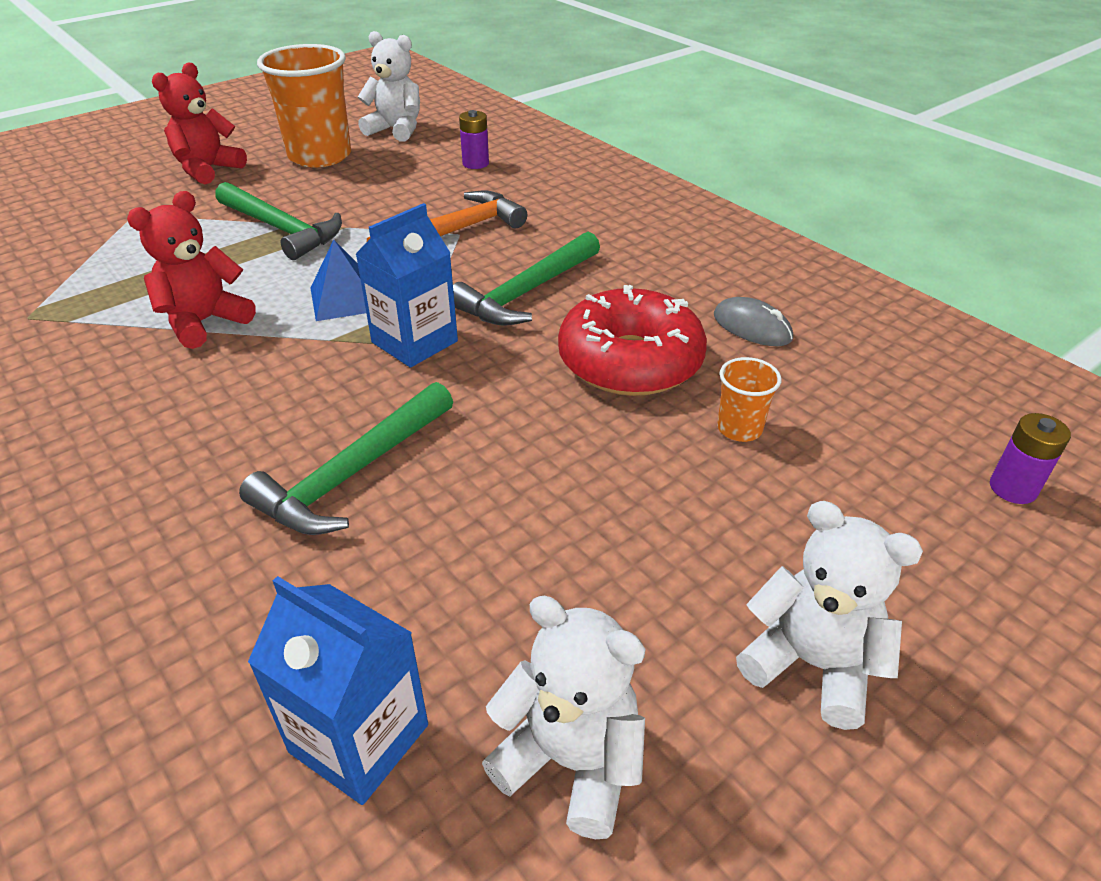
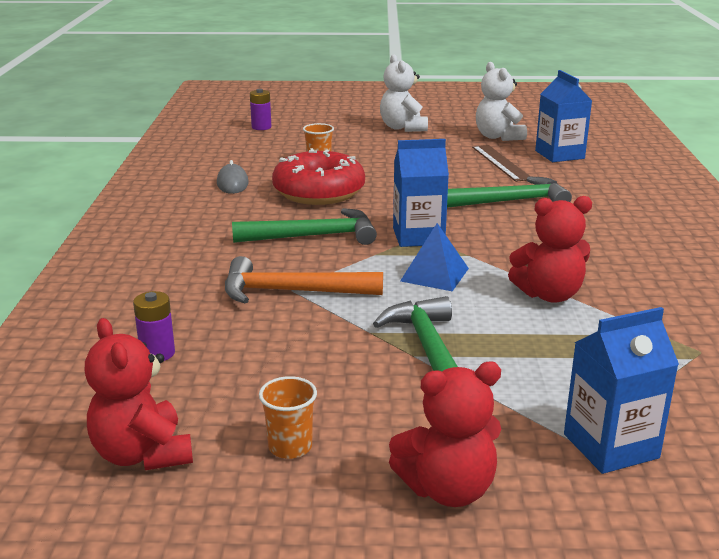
camera: 140 degrees left, 15 degrees down
orange cup [257,44,351,167] -> orange cup [259,376,317,459], size x0.46
white teddy bear [358,31,420,142] -> red teddy bear [85,318,193,470]
none -> brown ruler [472,145,531,182]
none -> blue carton [564,307,679,474]

